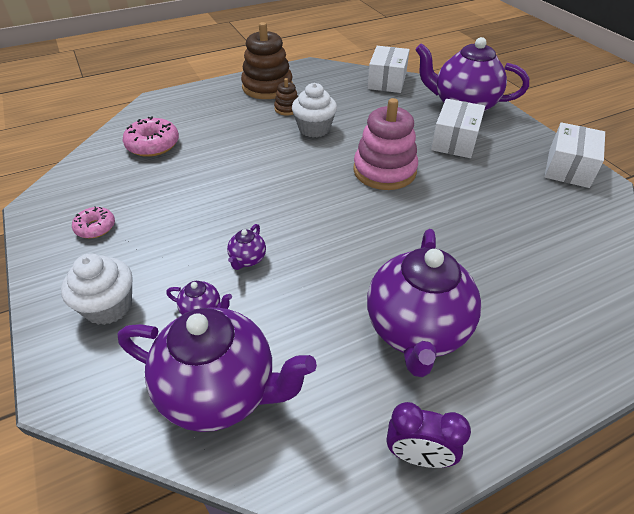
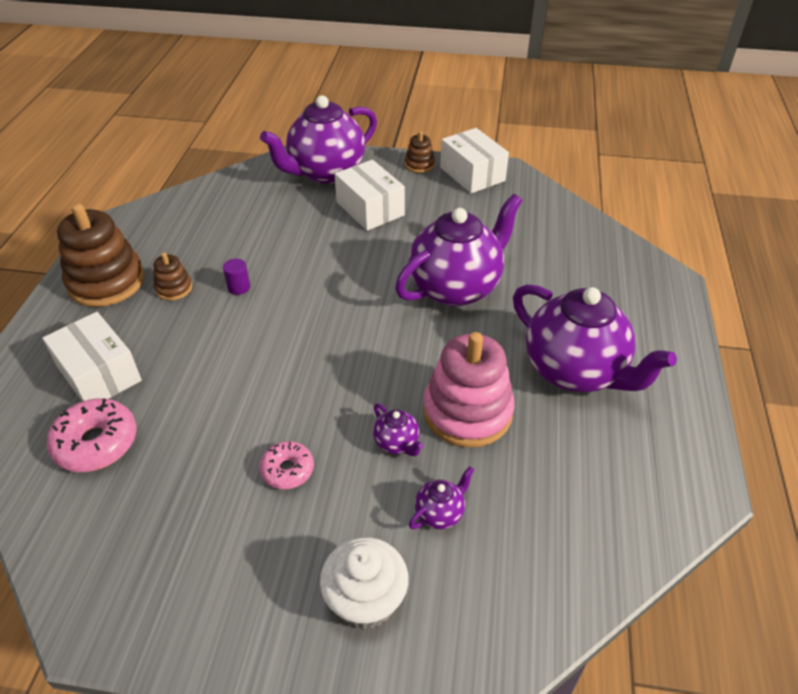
camera: 55 degrees left, 0 degrees up
pink donut [72,206,115,238] -> pink donut moved to [259,441,314,489]
purple teapot [117,307,317,432] -> purple teapot moved to [395,194,523,307]
white cupcake [292,83,337,138] -> purple cylinder [223,259,250,295]
pink stacking toy [353,98,418,190] -> pink stacking toy moved to [423,332,515,448]
white box [367,46,410,93] -> white box moved to [43,312,142,402]
purple clock [387,402,471,468] -> none
none -> brown stacking toy [405,131,435,173]

